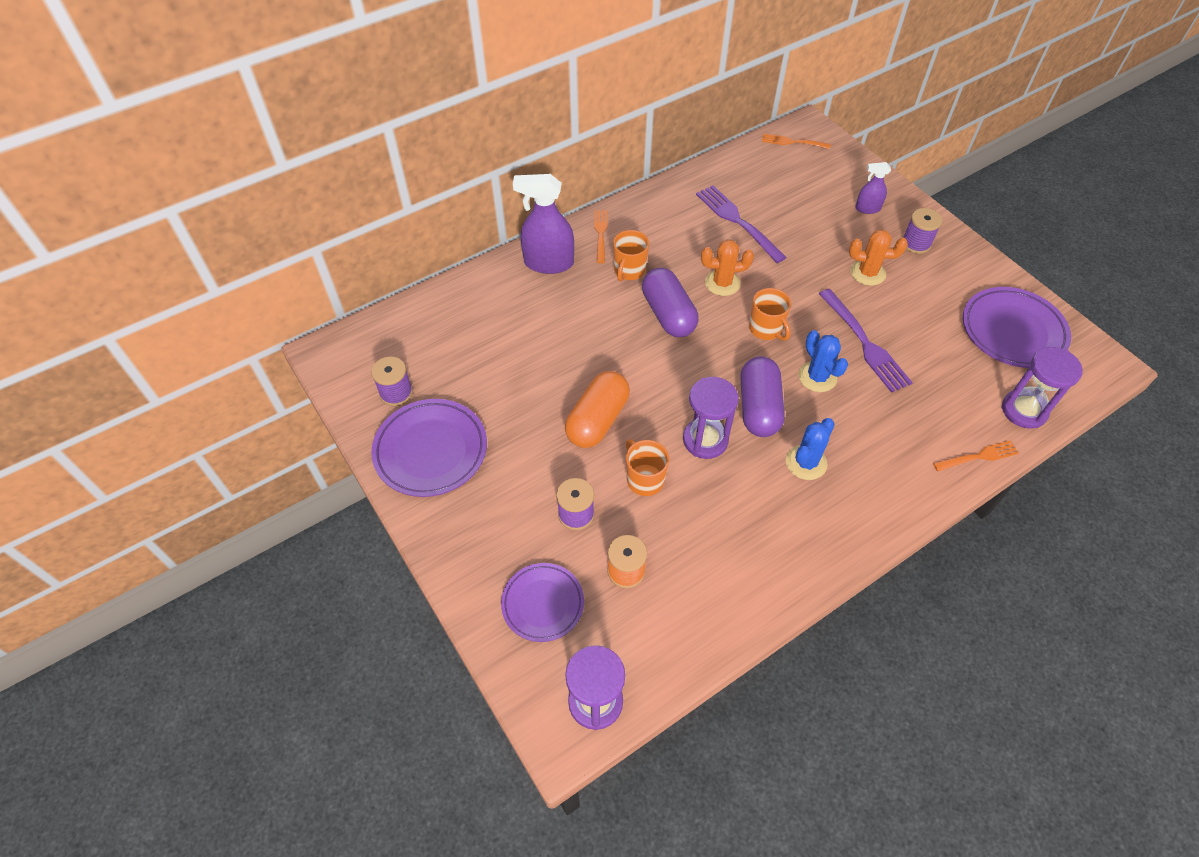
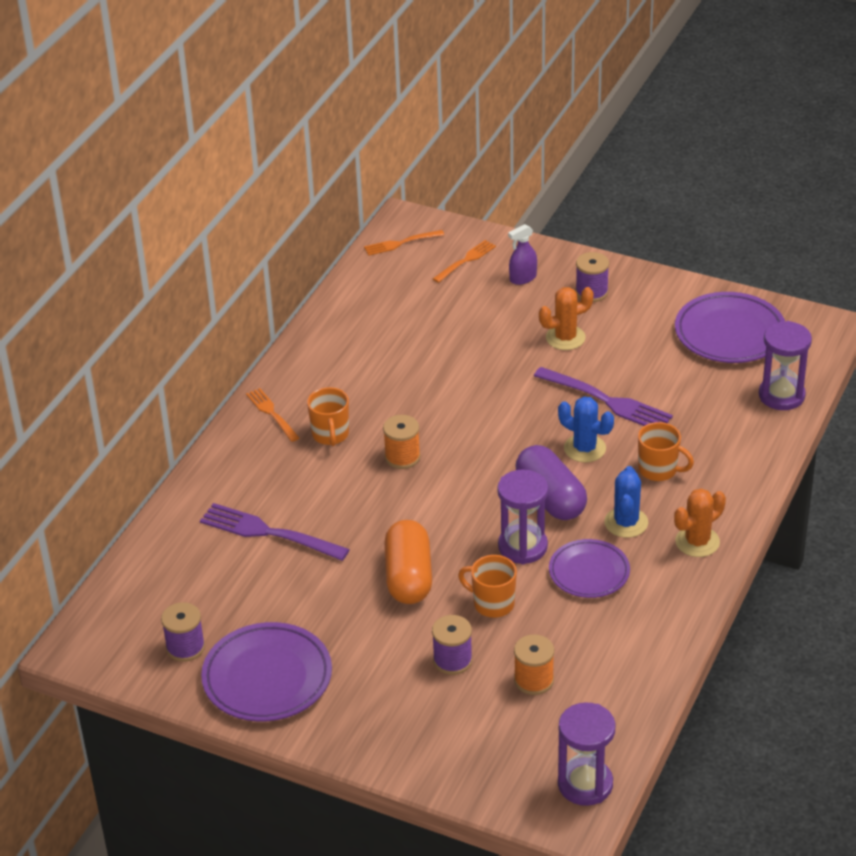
camera: 30 degrees left, 15 degrees down
purple plate [501,563,584,642] -> purple plate moved to [549,539,630,598]
purple spray bottle [513,174,574,274] -> none
purple capsule [642,268,698,337] -> orange spool [383,415,421,469]
purple fork [696,185,787,263] -> purple fork moved to [200,503,350,561]
orange cactus [701,239,754,296] -> orange cactus moved to [674,488,726,557]
orange mug [749,288,791,341] -> orange mug moved to [638,422,694,481]
orange fork [933,440,1019,471] -> orange fork moved to [433,240,496,283]

